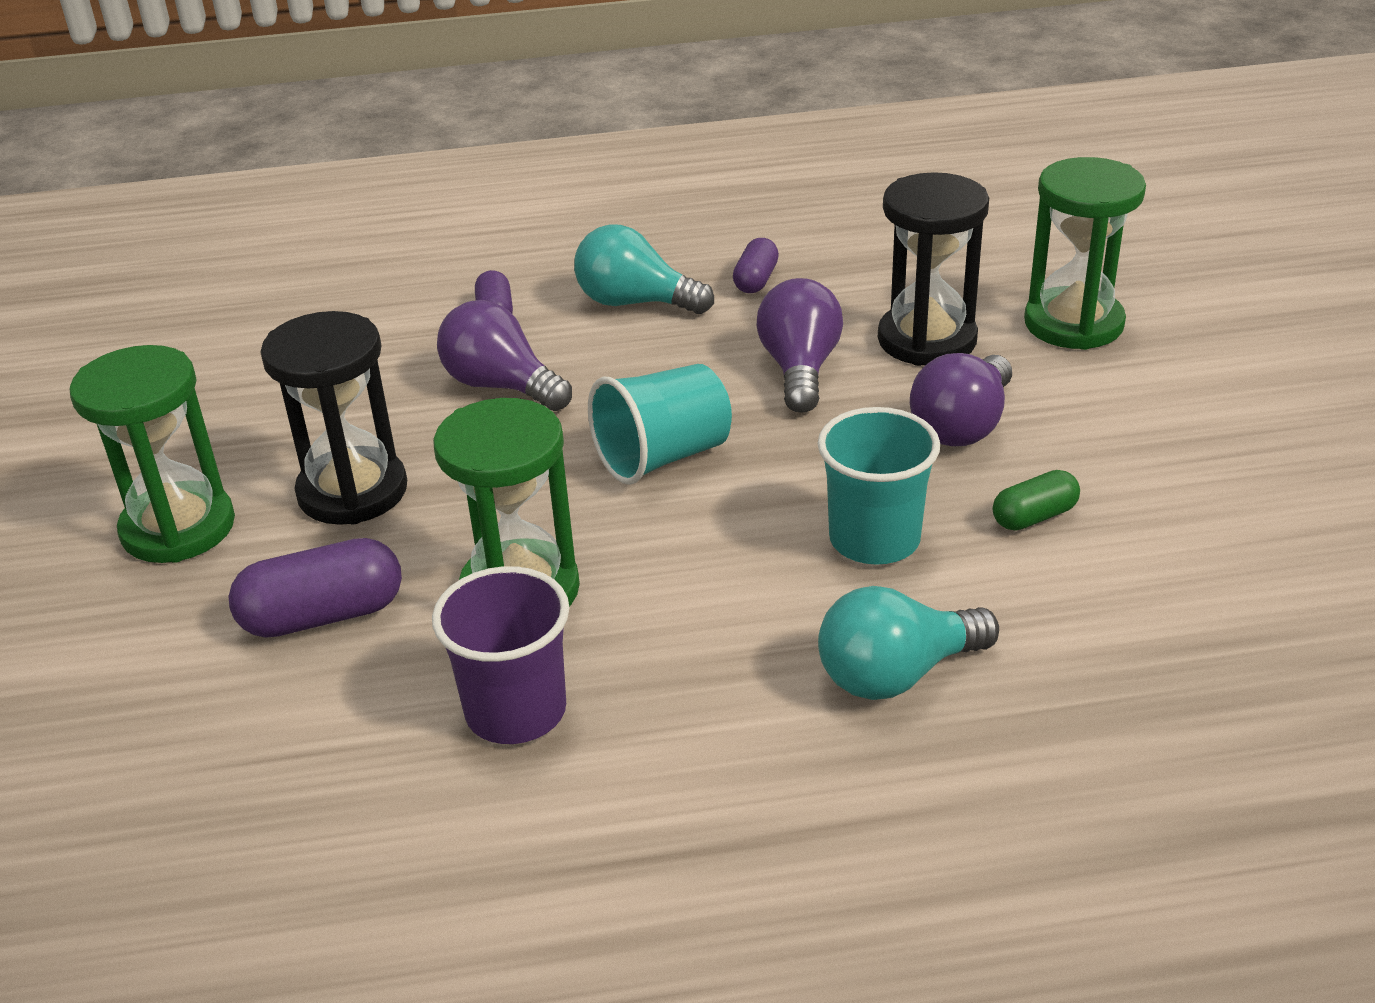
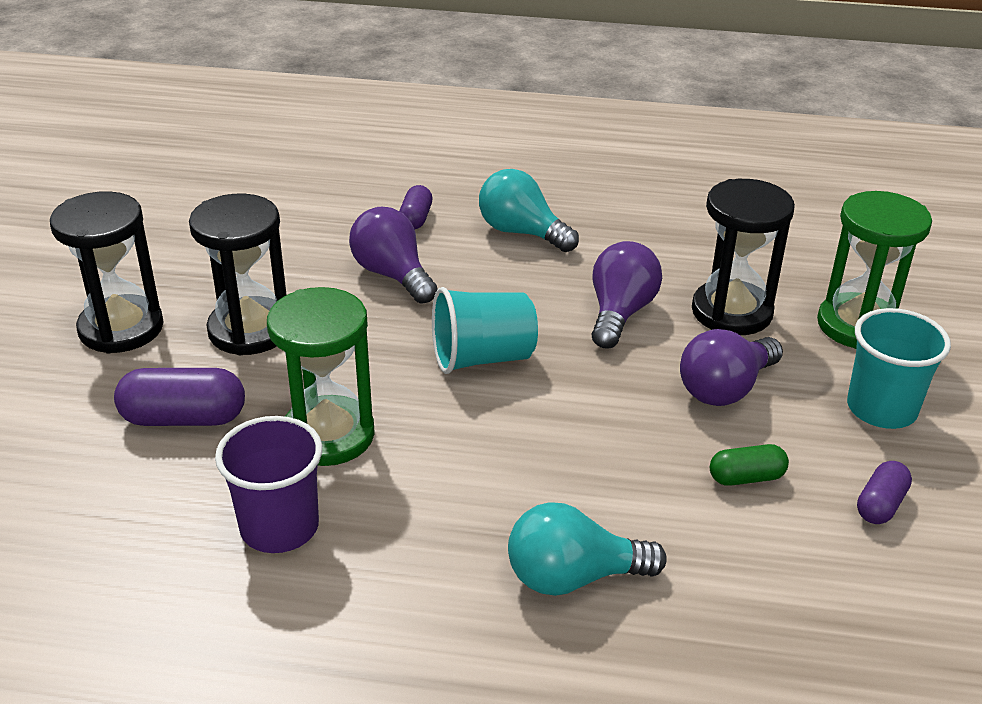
camera: 15 degrees right, 0 degrees up
green hourglass [70,345,235,563] -> black hourglass [50,191,164,353]
purple capsule [733,238,779,293] -> purple capsule moved to [857,461,912,524]
turquoise cup [817,407,940,565] -> turquoise cup moved to [847,308,951,429]

